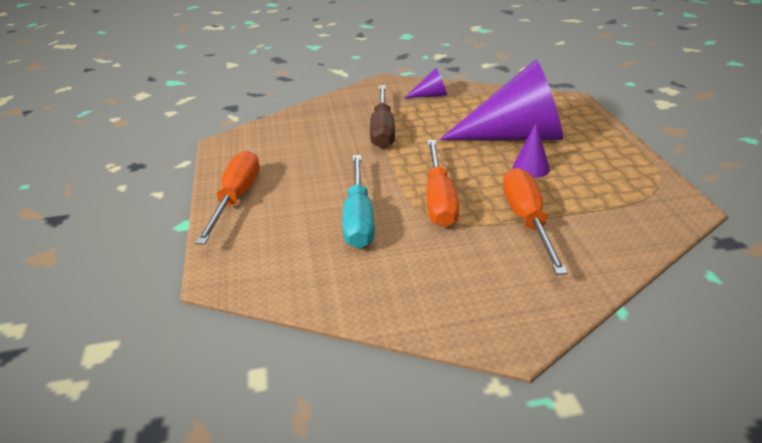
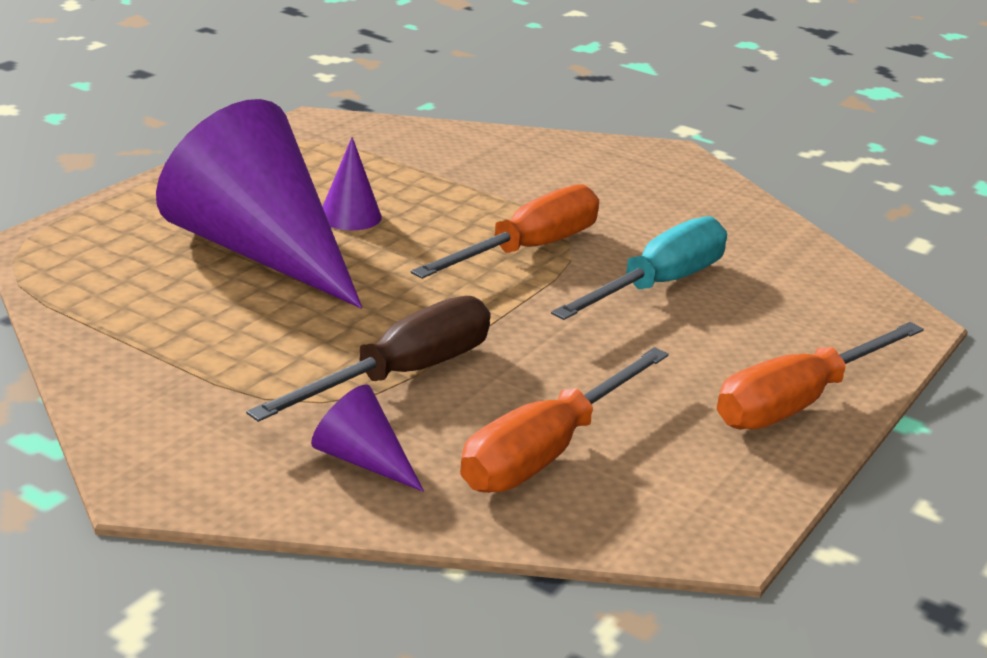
camera: 140 degrees left, 5 degrees down
purple cone [404,68,447,98] -> purple cone moved to [311,384,424,492]
orange screwdriver [503,168,568,275] -> orange screwdriver moved to [460,347,669,493]

